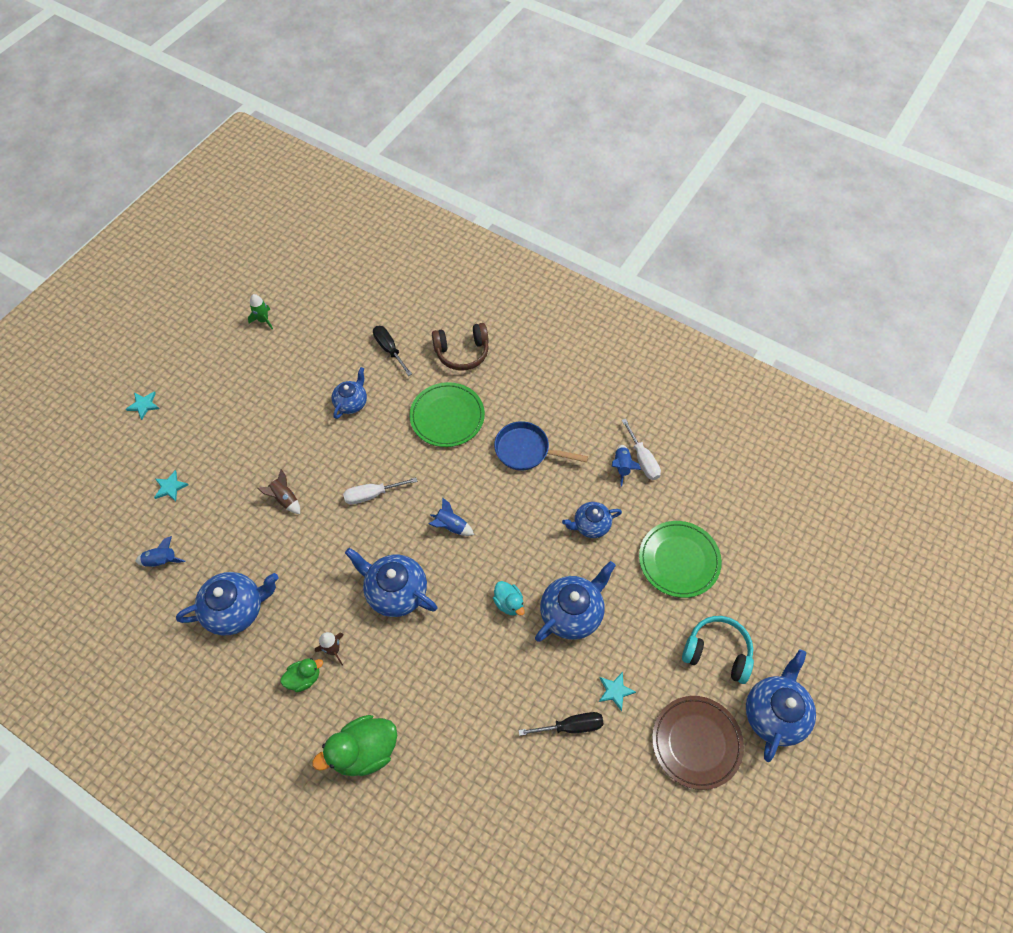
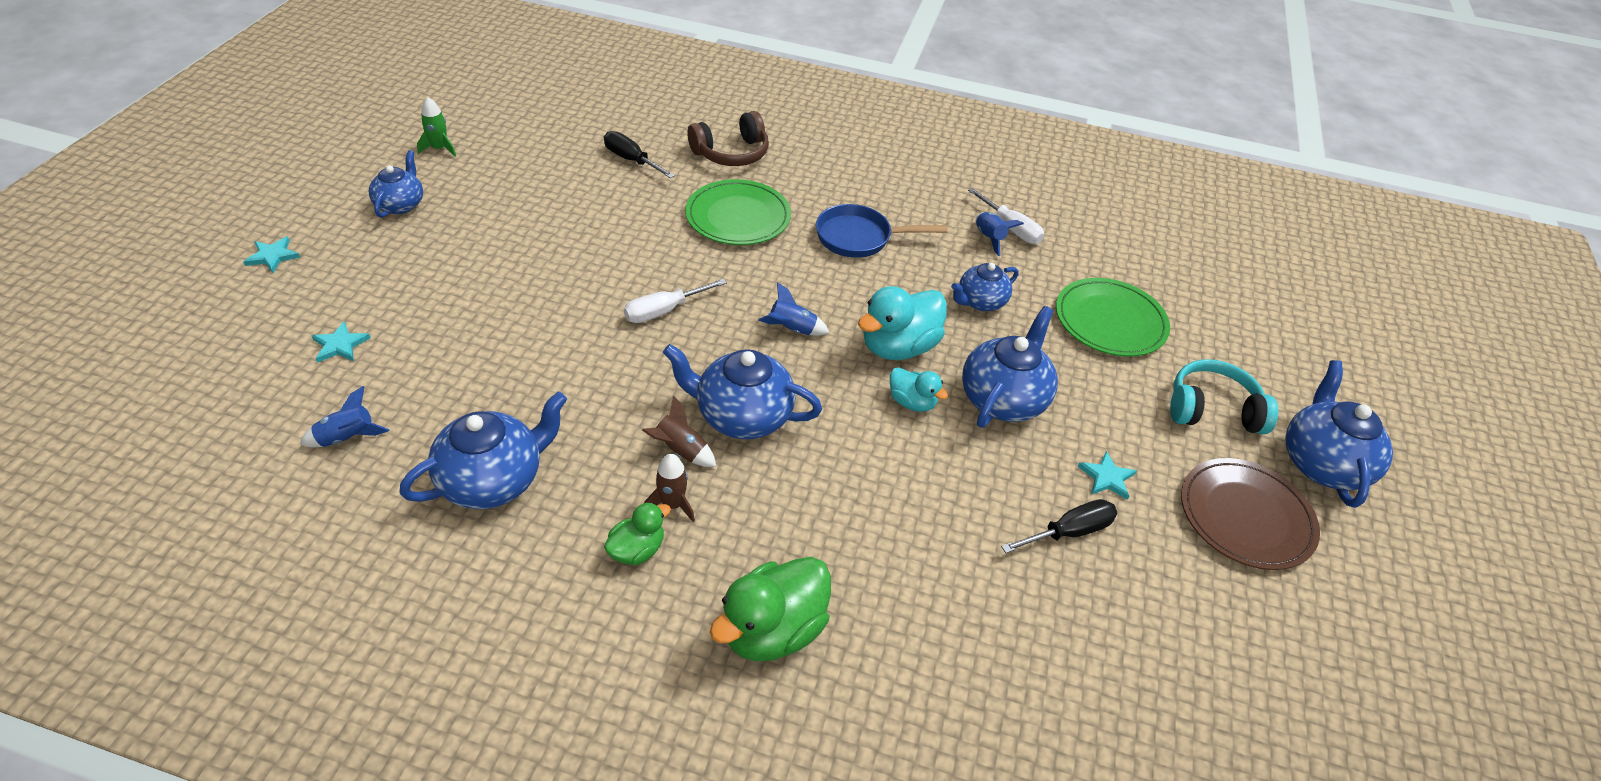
camera: 20 degrees left, 15 degrees down
brown rocket [257,469,300,514] -> brown rocket moved to [642,395,716,467]
blue teapot [332,367,367,419] -> blue teapot moved to [369,150,423,218]
none -> turquoise duck [858,286,947,360]

